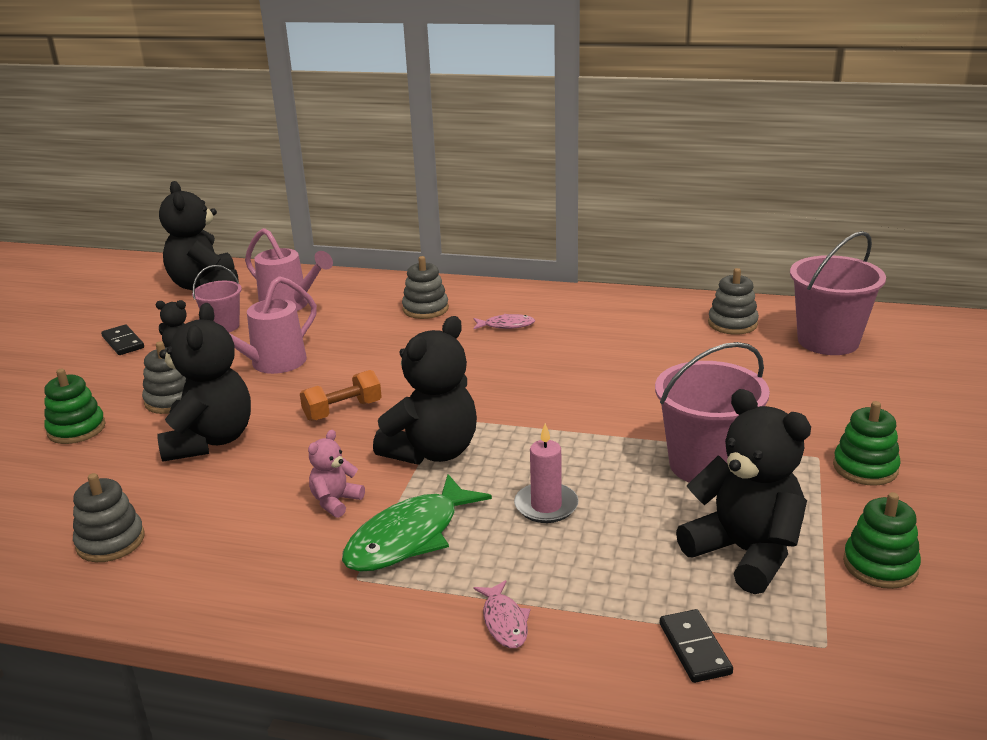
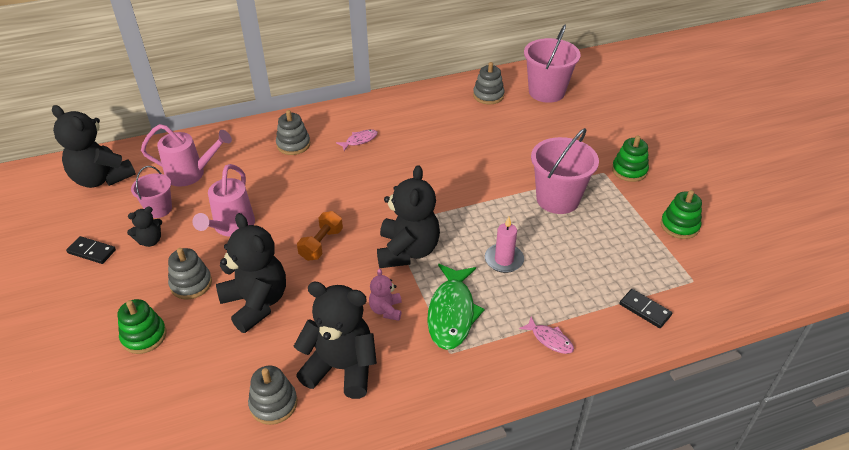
camera: 35 degrees left, 15 degrees up
black teddy bear [676,389,811,594] -> black teddy bear moved to [294,282,377,399]

